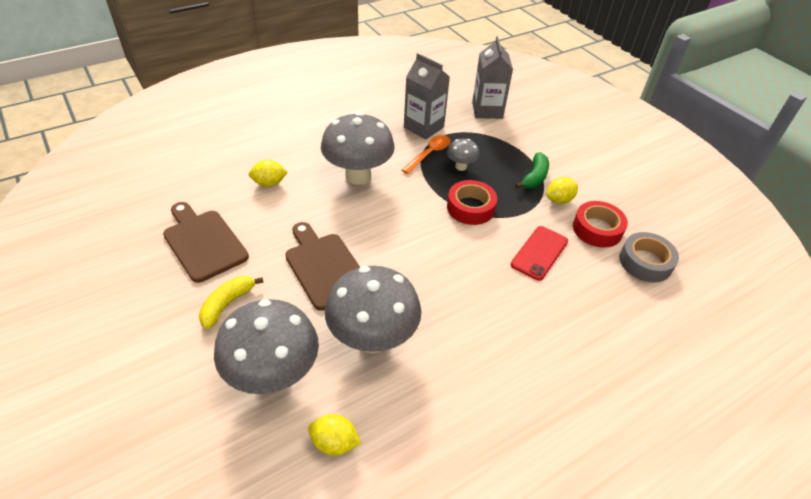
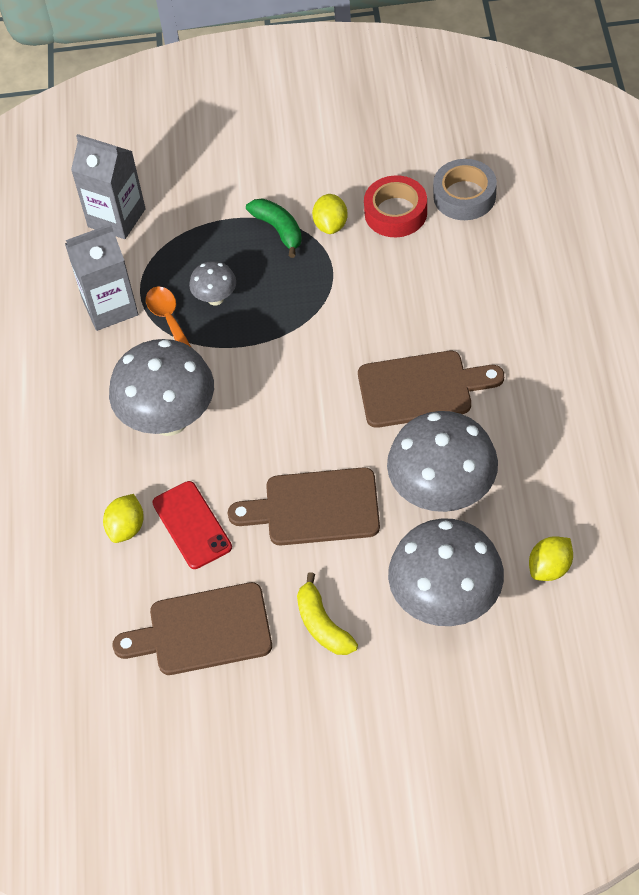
camera: 55 degrees left, 10 degrees up
red tape [447,180,497,225] -> none
red phone [510,226,568,281] -> red phone moved to [152,481,232,569]
none -> brown cutting board [358,351,504,428]

